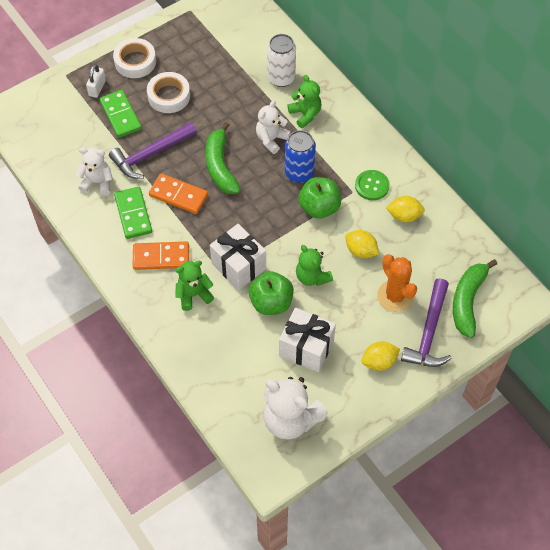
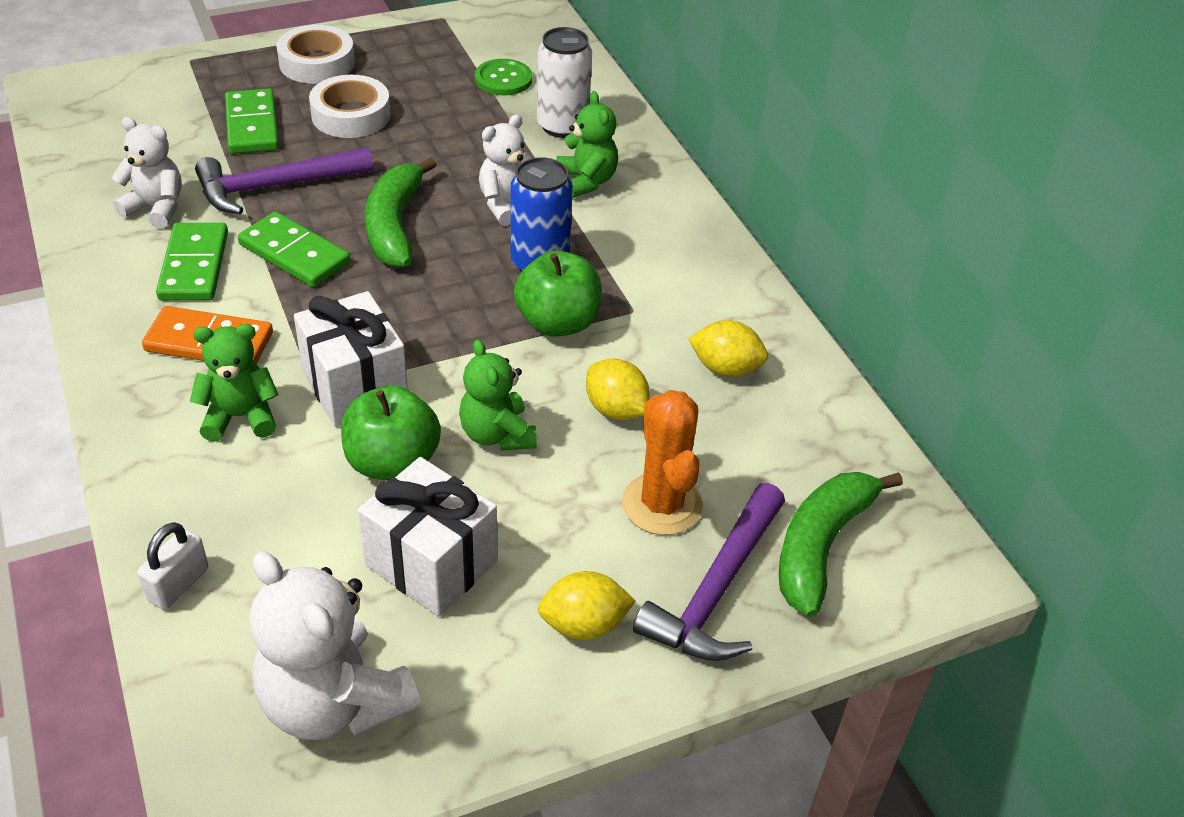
camera: 10 degrees right, 15 degrees down
white padlock [86,64,106,98] -> white padlock moved to [137,522,208,610]
orange domino [149,173,208,214] -> green domino [238,212,350,287]
green button [355,170,390,200] -> green button moved to [475,59,532,95]

